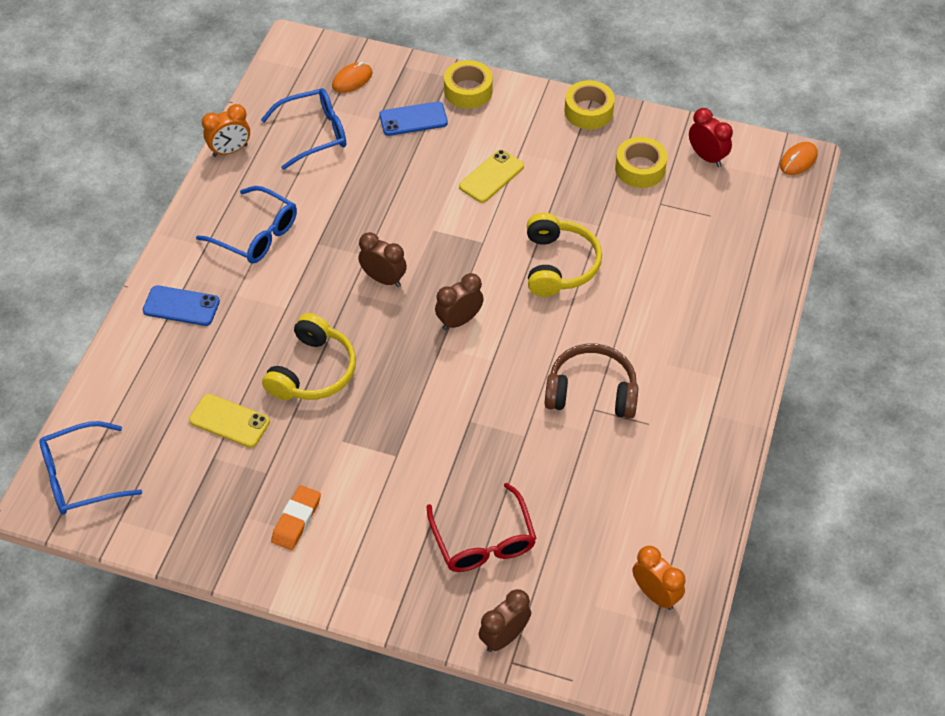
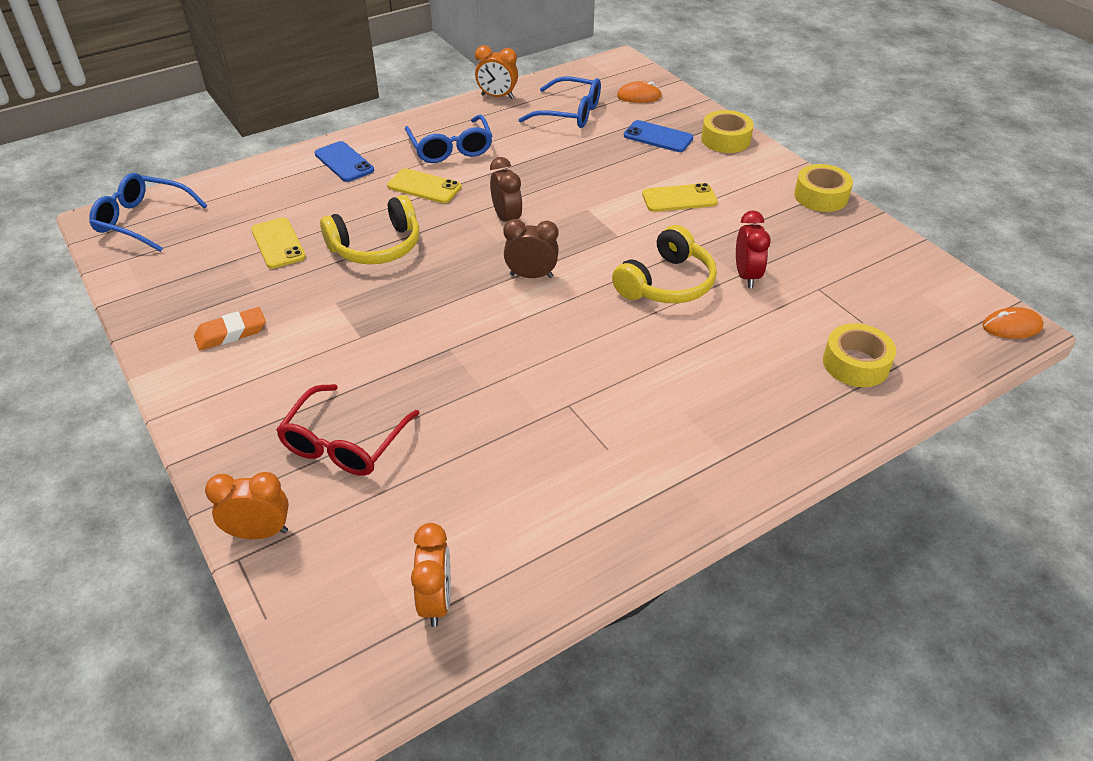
camera: 40 degrees right, 10 degrees down
brown clock [479,589,531,652] -> orange clock [205,472,289,539]
brown headphones [545,344,638,419] -> none
yellow tape [615,137,668,188] -> yellow tape moved to [823,323,896,387]
red clock [689,108,733,167] -> red clock moved to [736,211,771,288]
none -> yellow phone [387,168,462,203]

